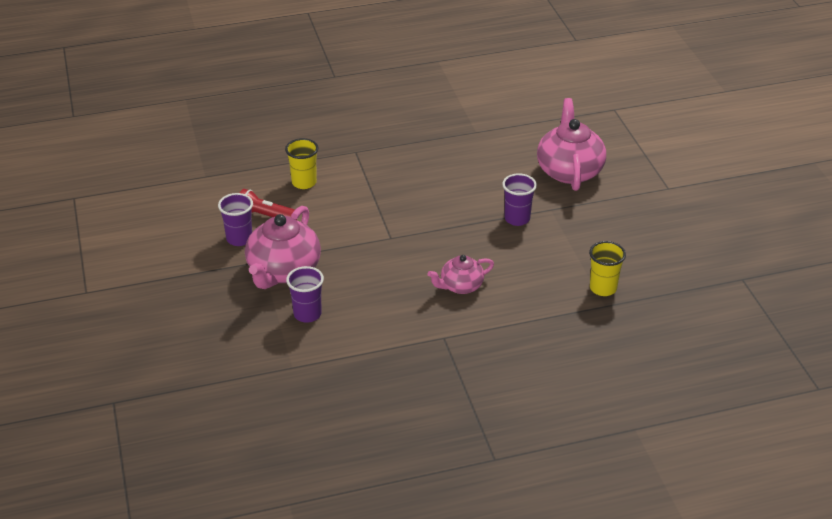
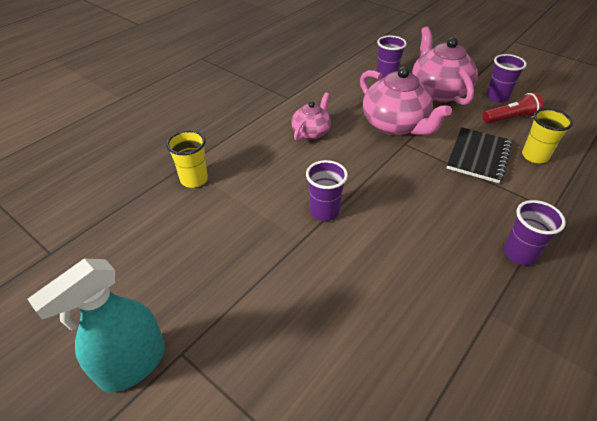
camera: 145 degrees right, 5 degrees up
pink teapot [537,98,606,191] -> pink teapot moved to [360,67,452,135]
none -> turquoise spray bottle [27,258,165,392]
none -> black notebook [446,127,512,183]
none -> purple cup [504,200,566,265]

